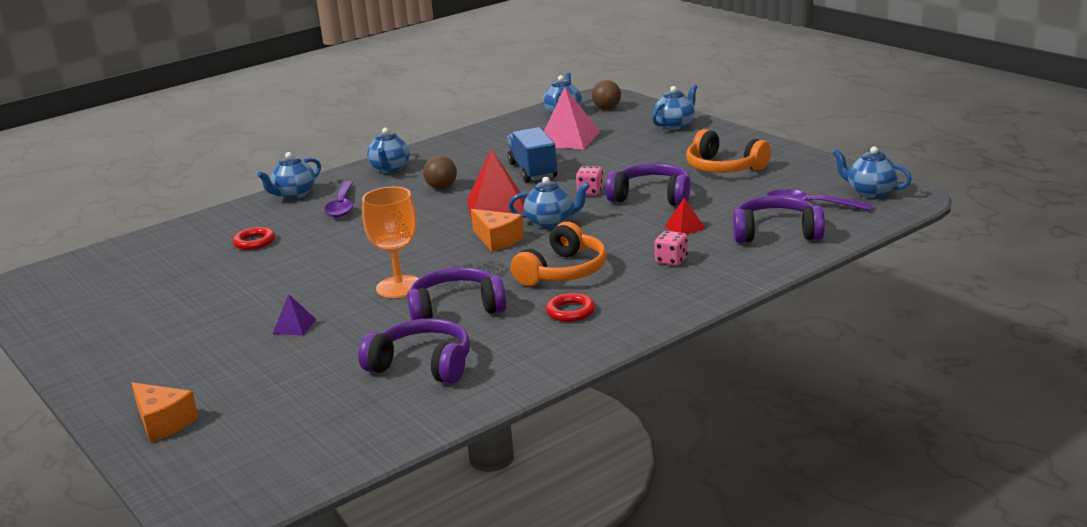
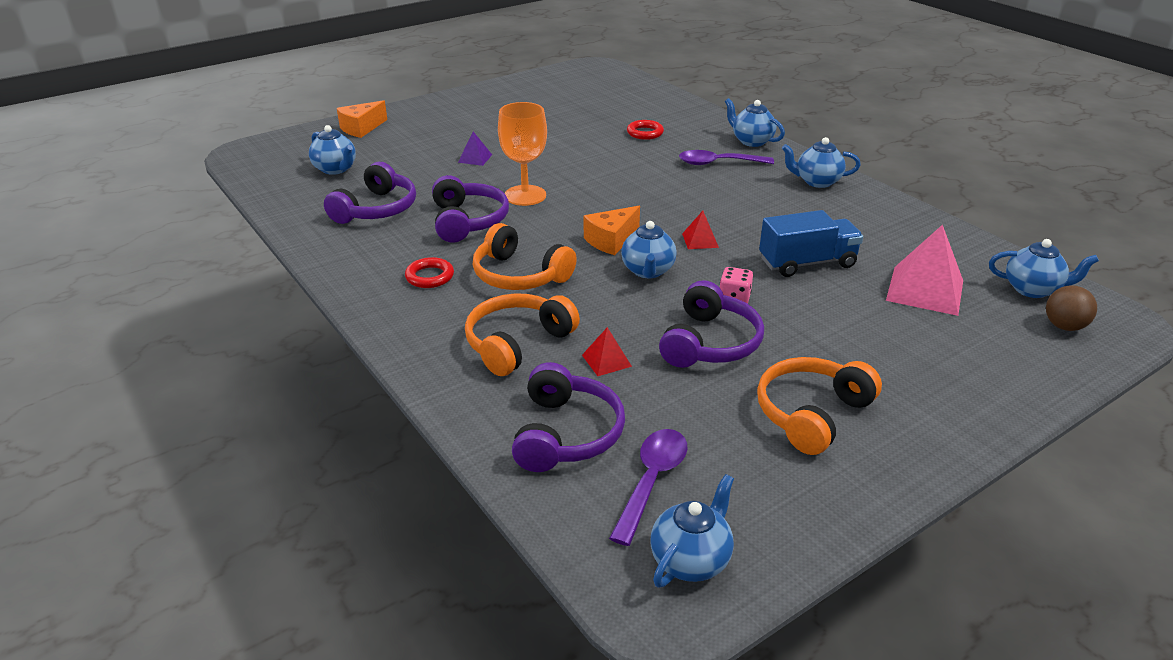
camera: 90 degrees right, 10 degrees up
brown ball [423,155,457,189] -> none
red pyramid [467,149,525,220] -> red pyramid [682,211,719,249], size x0.50
blue teapot [652,84,697,130] -> blue teapot moved to [309,125,356,175]
pink dice [654,231,688,266] -> orange headphones [465,293,580,376]

